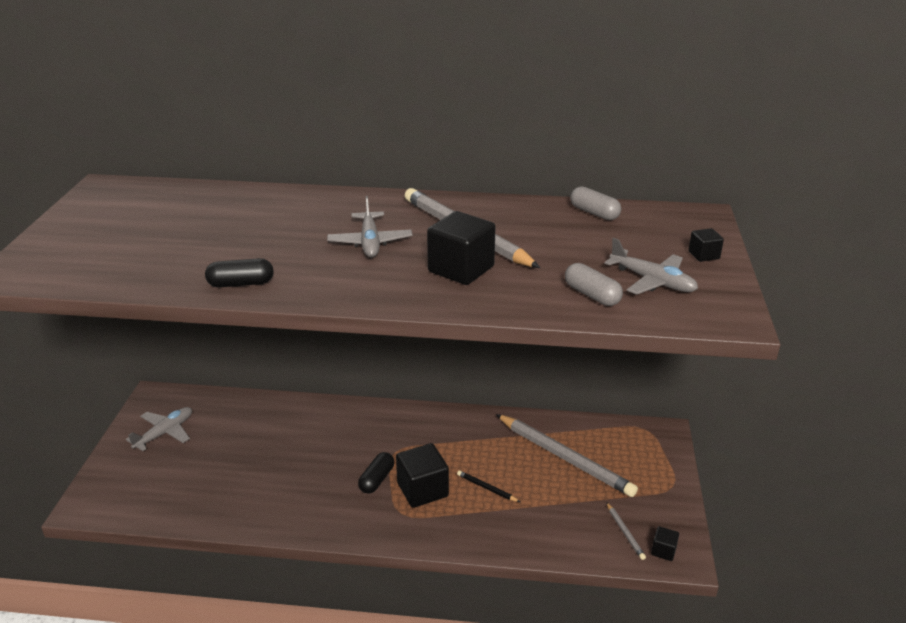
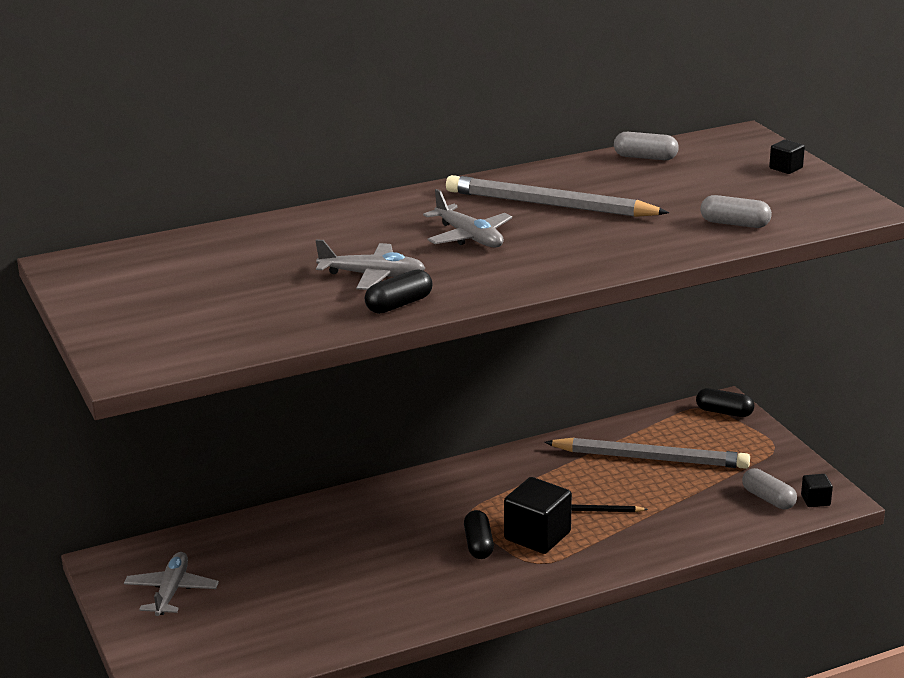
camera: 30 degrees left, 5 degrees down
black cube [427,211,496,285] -> none
grey plane [604,238,698,295] -> grey plane moved to [315,239,425,290]
grey pencil [606,502,646,560] -> grey capsule [742,468,797,509]
none -> black capsule [696,388,754,417]

